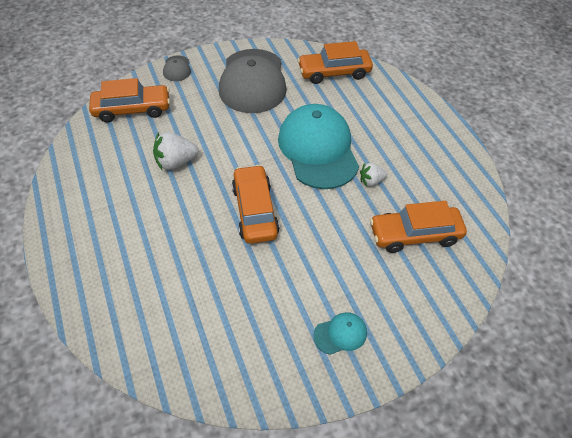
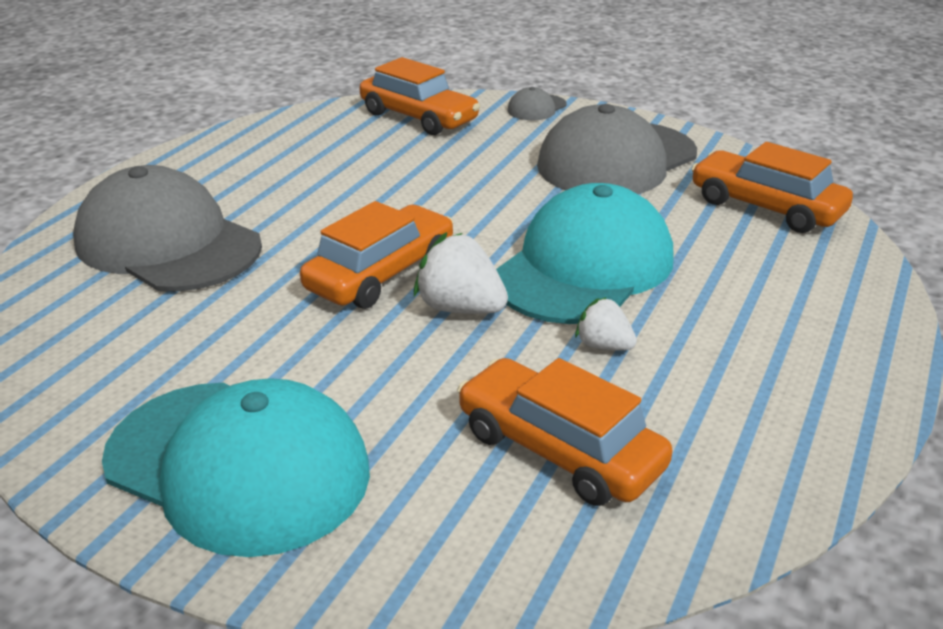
camera: 50 degrees right, 20 degrees down
white strawberry [153,132,198,170] -> white strawberry moved to [414,232,508,314]
turquoise cap [313,312,367,355] -> turquoise cap [102,378,370,557], size x2.39
none -> grey cap [73,165,262,292]

